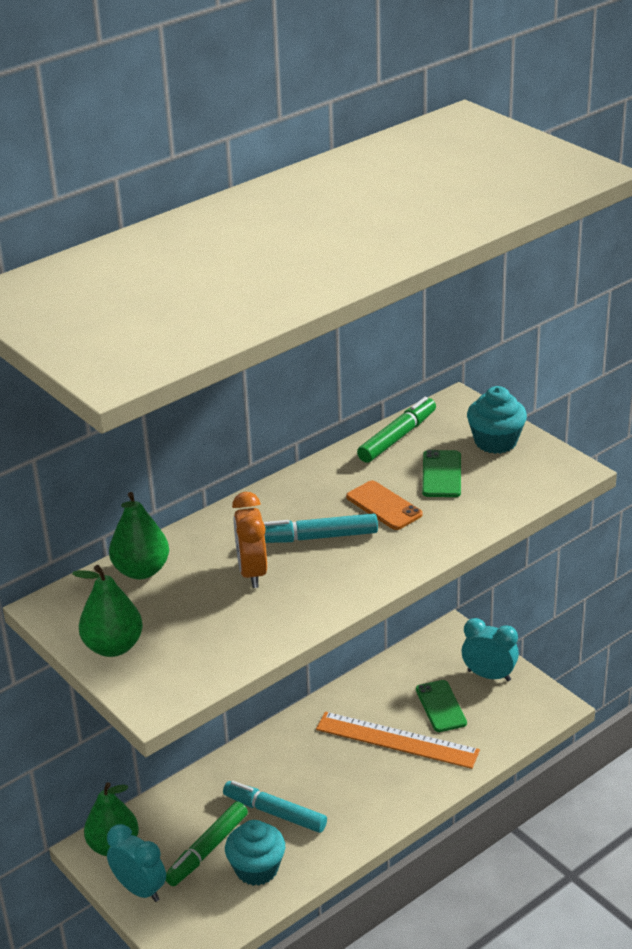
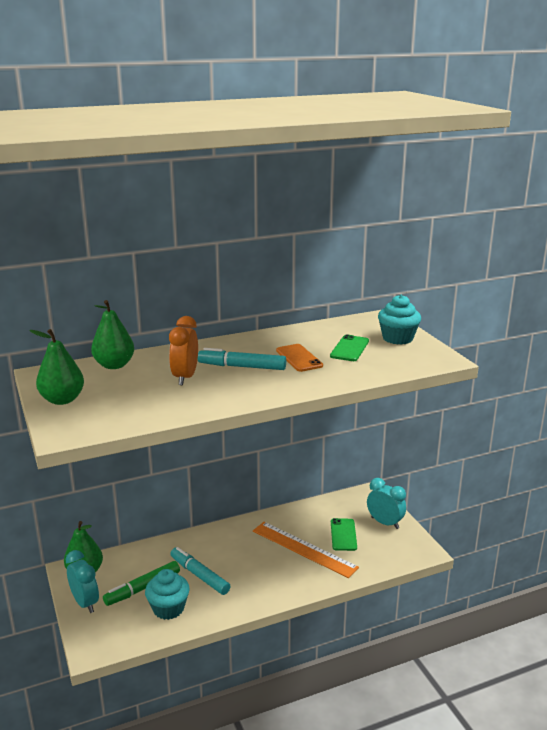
camera: 15 degrees right, 10 degrees down
green marker [357,397,436,463] -> none

